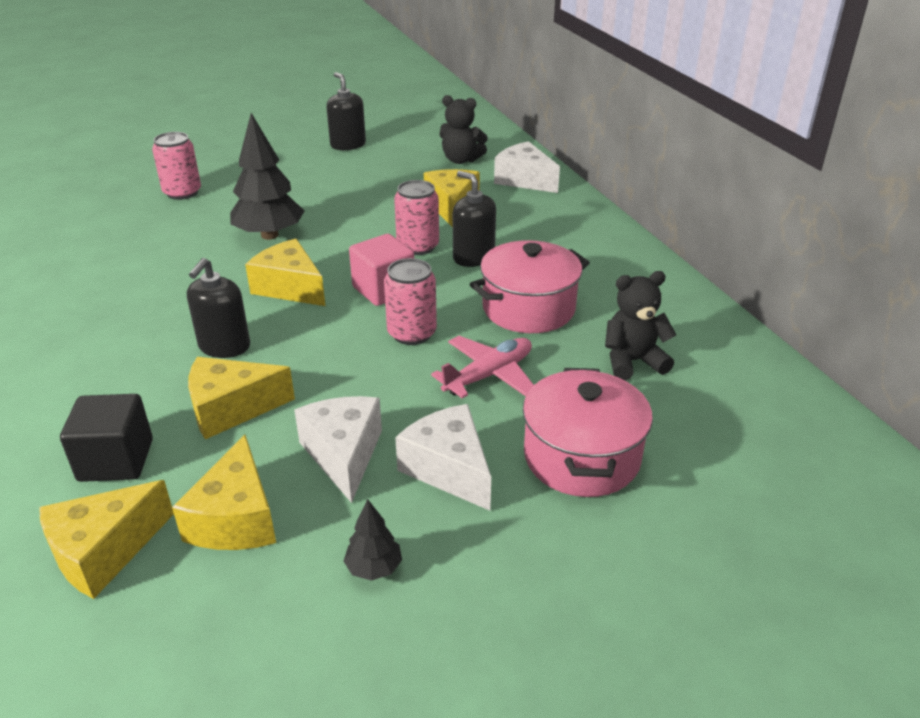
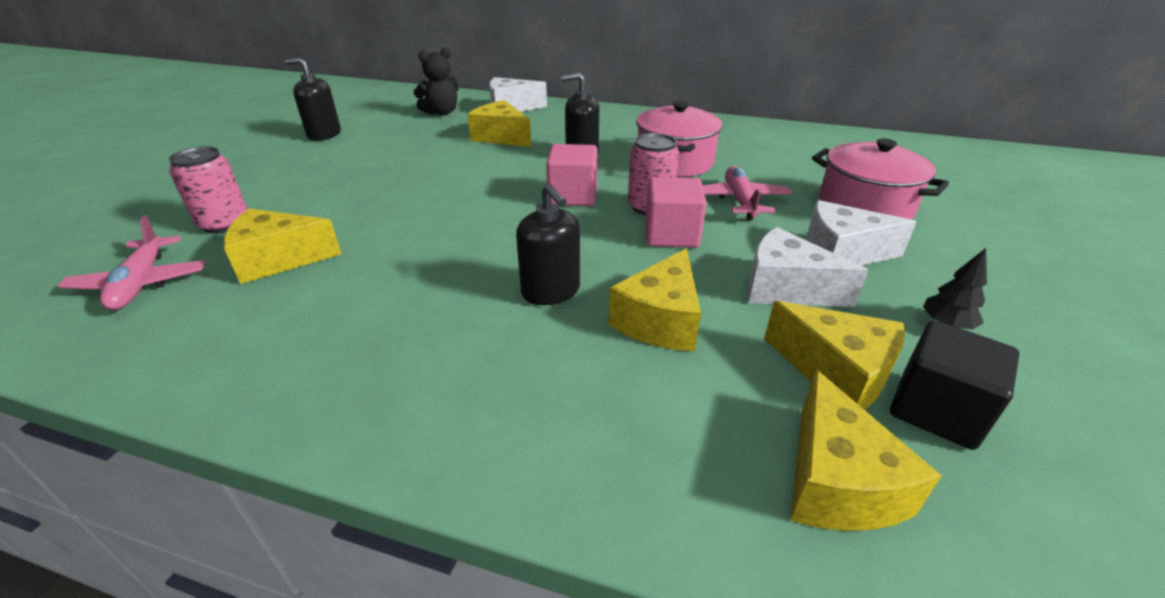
camera: 50 degrees left, 0 degrees up
black cube [60,394,153,482] -> black cube moved to [890,320,1020,450]
black tree [230,113,305,240] -> none
yellow cheese [245,239,325,306] -> yellow cheese moved to [223,208,341,284]
pink can [394,180,439,255] -> none
black teddy bear [605,271,676,381] -> none
none -> pink plane [57,215,206,310]
none -> pink cube [645,177,707,248]

